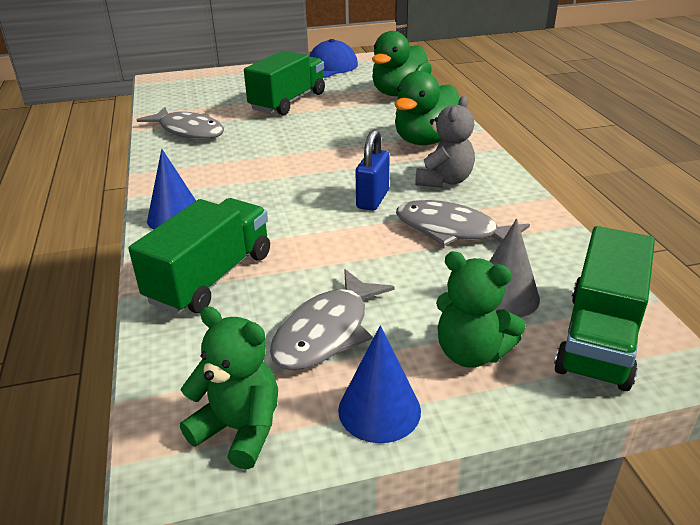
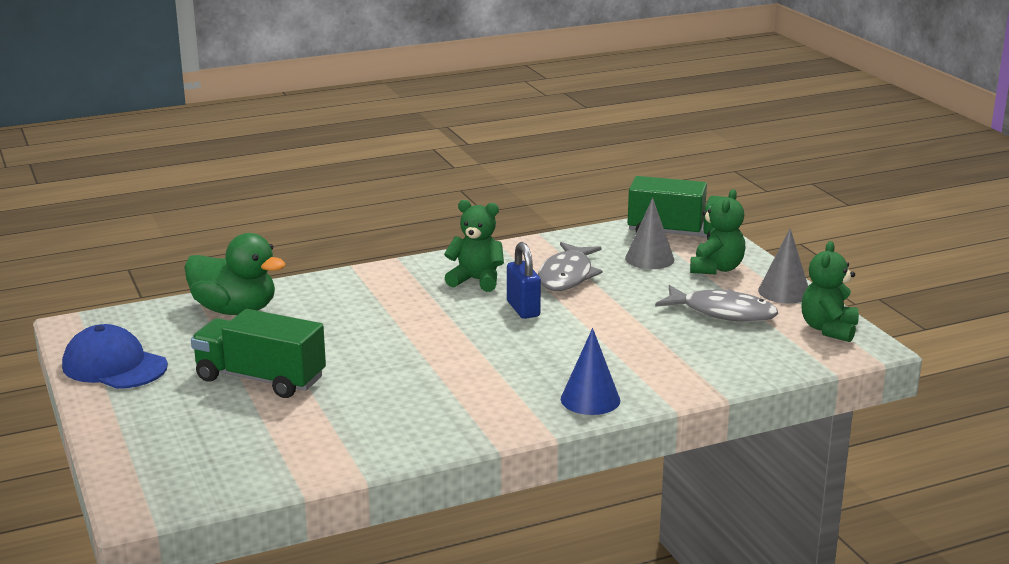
camera: 100 degrees left, 10 degrees down
green truck [129,198,270,314] -> none
grey fish [137,107,224,139] -> none
blue cone [338,325,421,443] -> grey cone [758,228,808,304]
blue padlock [356,129,390,211] -> blue padlock turned 60 degrees clockwise [507,242,541,319]
green duck [395,71,460,145] -> none
grey teddy bear [415,96,475,188] -> green teddy bear [444,200,504,292]

